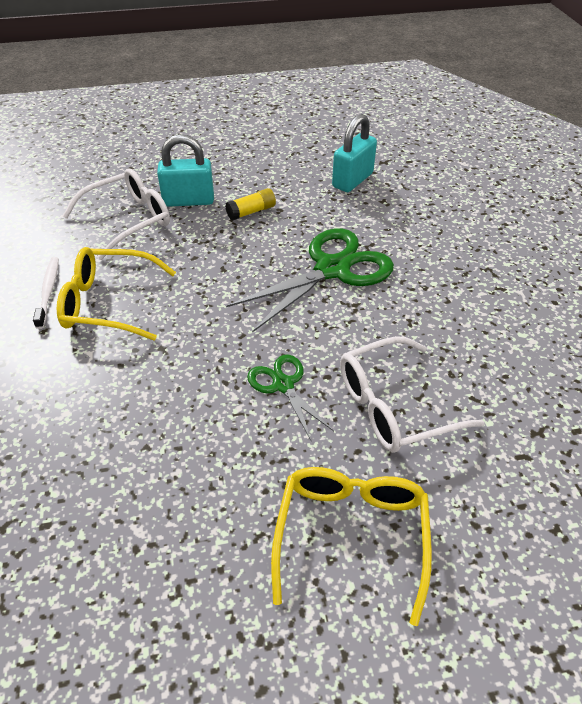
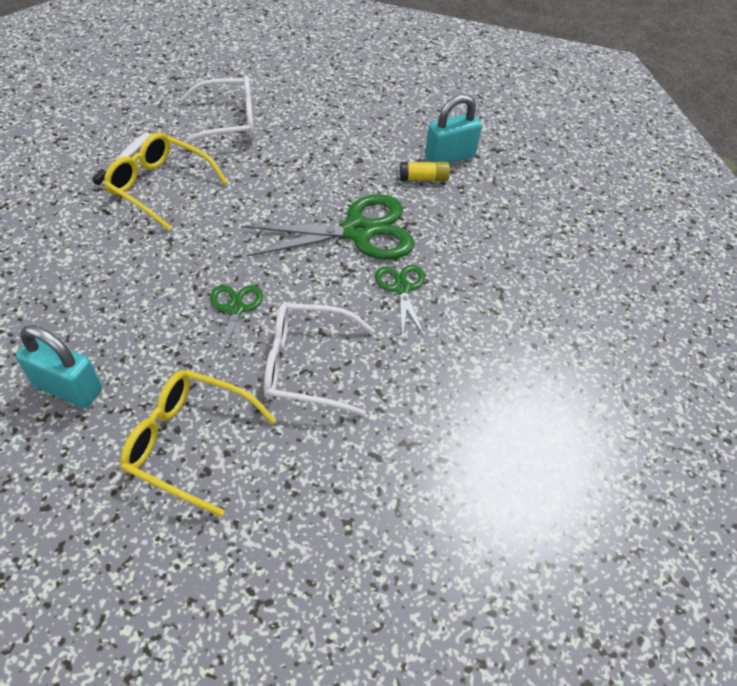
camera: 25 degrees right, 5 degrees up
turquoise padlock [157,134,214,207] -> turquoise padlock moved to [16,325,102,408]
yellow glue stick [225,188,276,220] -> yellow glue stick moved to [400,162,450,181]
yellow glasses [271,467,432,626] -> yellow glasses turned 105 degrees counterclockwise [120,370,276,517]
none -> green scissors [375,265,425,337]

